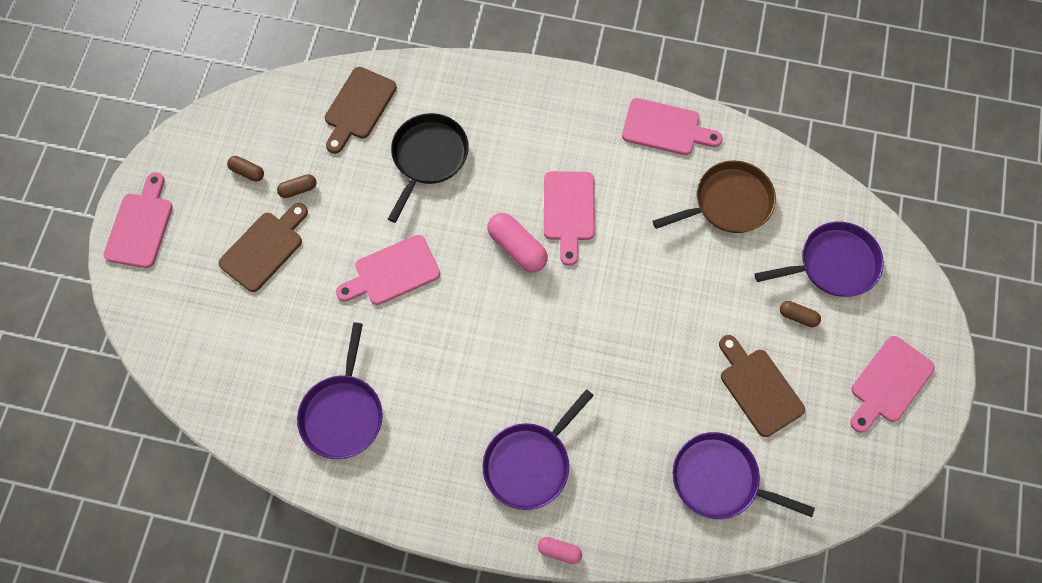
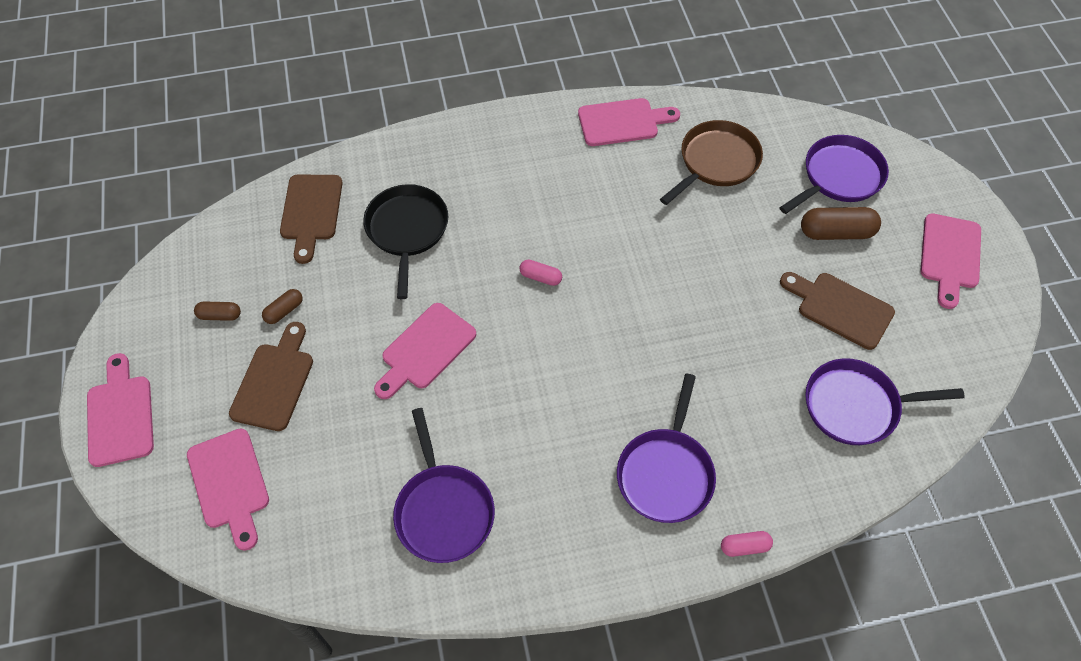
camera: 25 degrees left, 10 degrees down
pink capsule [487,213,548,272] -> pink capsule [519,259,562,286], size x0.56
pink cutting board [544,171,595,266] -> pink cutting board moved to [187,428,269,551]
brown capsule [780,301,821,327] -> brown capsule [801,207,881,240], size x1.80

